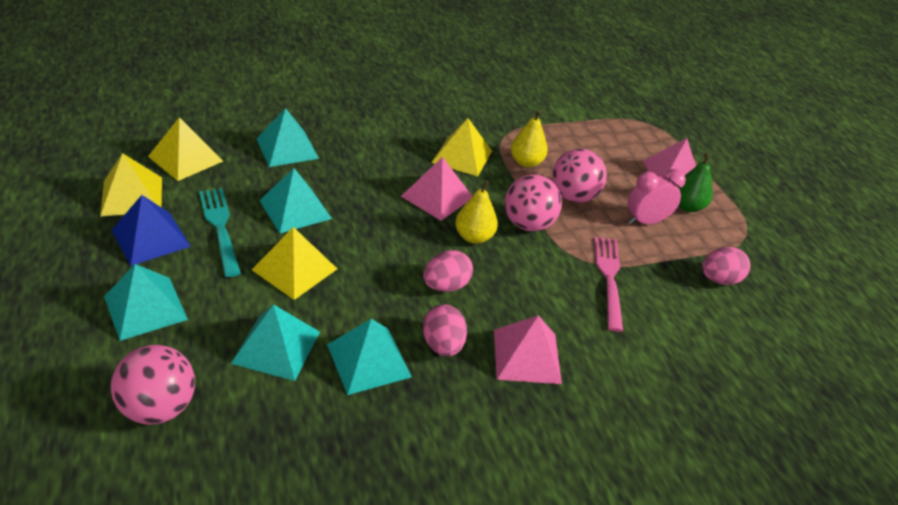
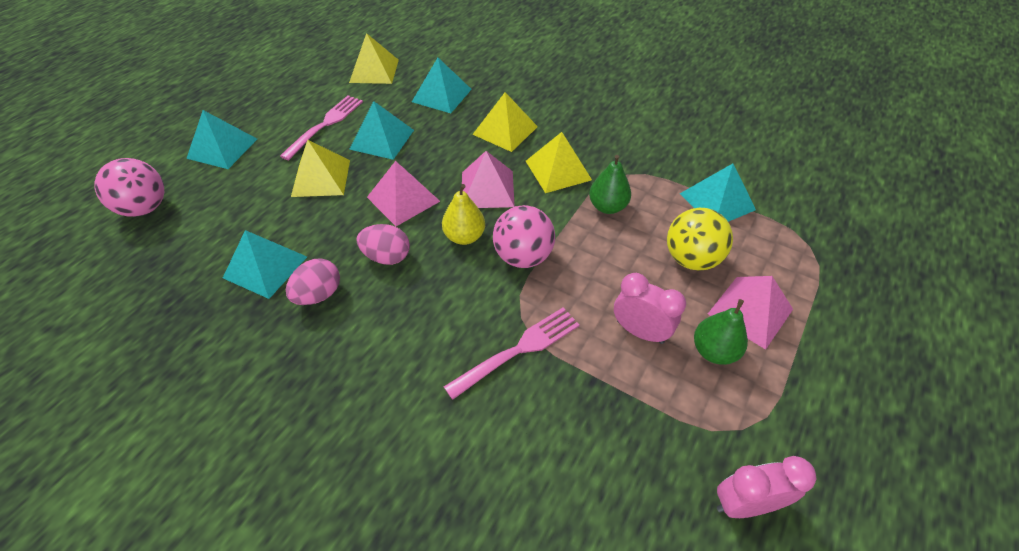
camera: 55 degrees right, 10 degrees up
yellow pyramid [100,153,162,216] -> yellow pyramid moved to [472,92,538,152]
blue pyramid [111,195,191,266] -> none
turquoise fork [199,188,241,277] -> pink fork [280,95,363,160]
turquoise pyramid [231,304,320,381] -> turquoise pyramid moved to [680,164,756,222]
pink pyramid [494,316,562,384] -> pink pyramid moved to [367,161,440,226]
yellow pear [511,111,548,167] -> green pear [589,155,631,214]
pink ball [552,149,607,203] -> none
pink egg [702,247,750,285] -> none
none -> yellow ball [667,208,733,271]
none -> pink clock [717,456,817,518]

